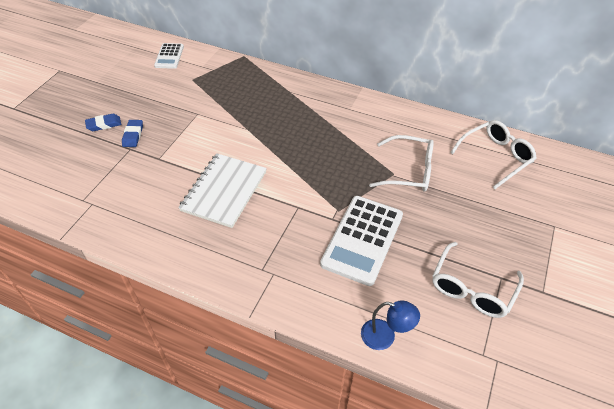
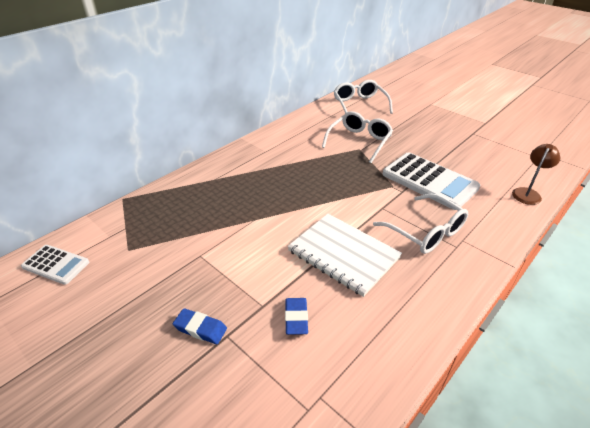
camera: 70 degrees left, 10 degrees down
blue eraser [85,114,121,131] -> blue eraser moved to [285,298,308,335]
blue lamp [361,300,420,350] -> brown lamp [512,144,560,205]
white glasses [432,242,524,318] -> white glasses moved to [373,194,468,254]

